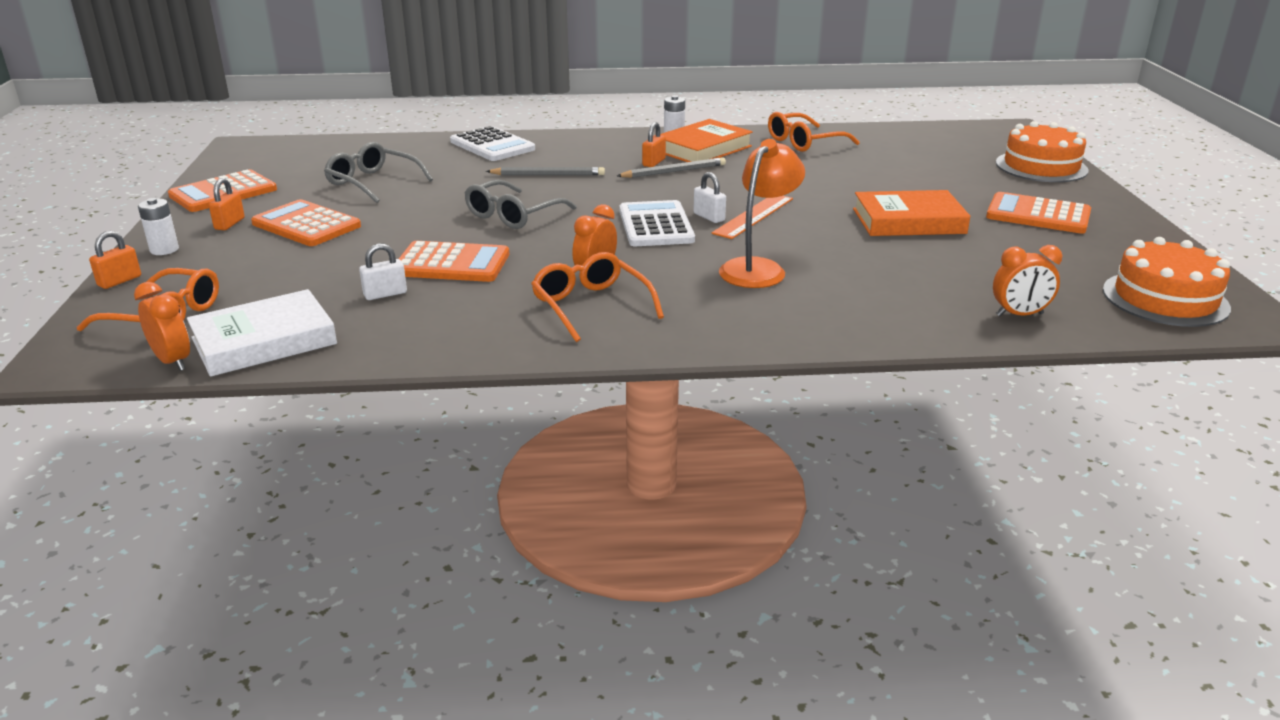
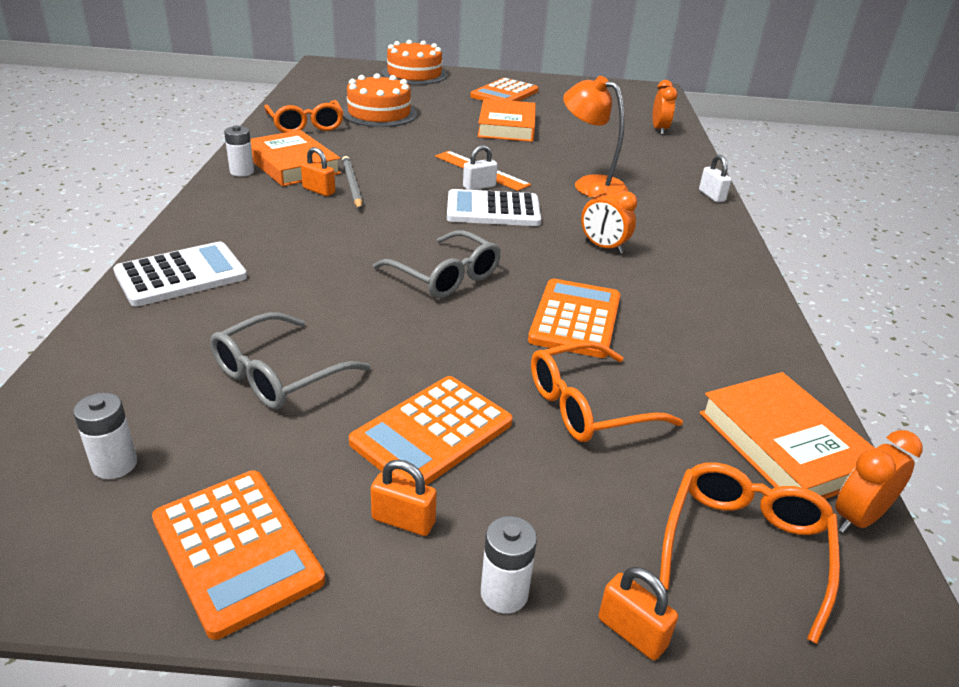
camera: 85 degrees left, 5 degrees up
white book [187,289,337,377] -> orange book [700,372,875,499]
white padlock [359,244,407,300] -> white padlock moved to [699,155,731,202]
grey pencil [486,167,605,175] -> none
orange glasses [531,252,664,342] -> orange glasses moved to [531,341,683,442]
orange cake [1103,237,1231,327] -> orange cake moved to [342,73,417,127]
none -> white battery [73,393,137,479]

